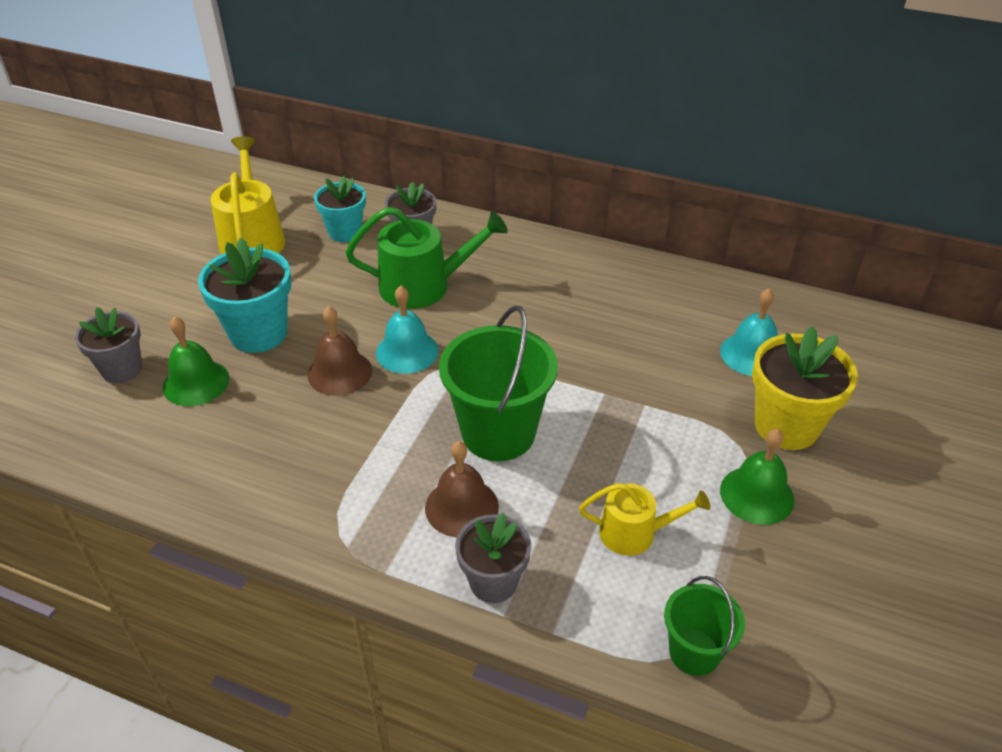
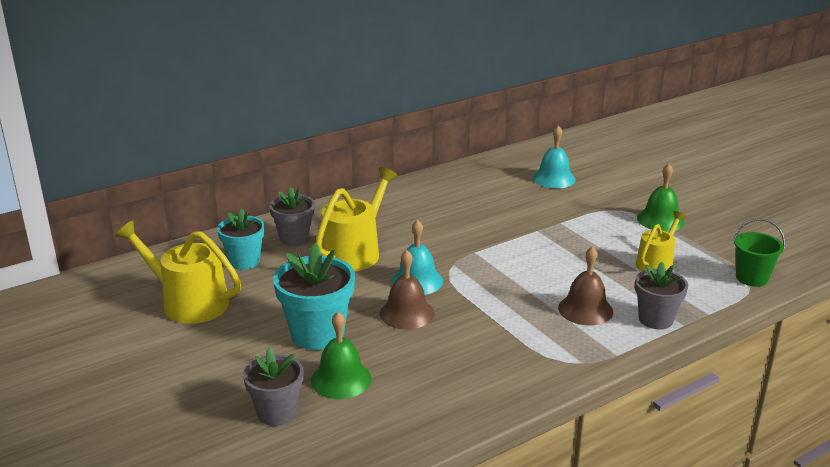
camera: 55 degrees left, 15 degrees down
green watering can [345,207,508,309] -> yellow watering can [316,167,398,271]
green bucket [439,305,558,461] -> none
yellow flower pot [752,326,858,450] -> none

